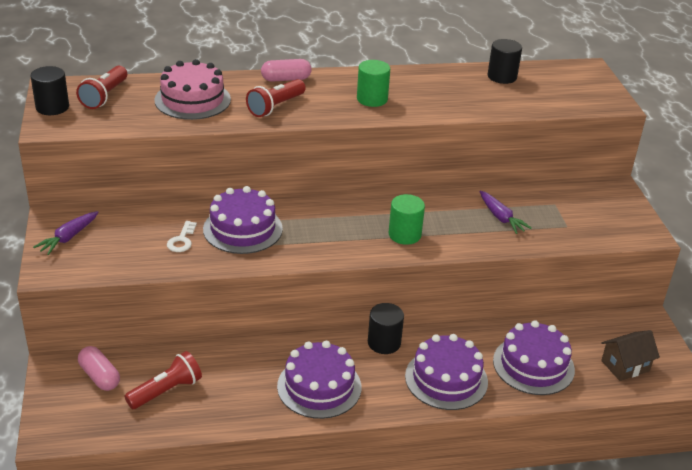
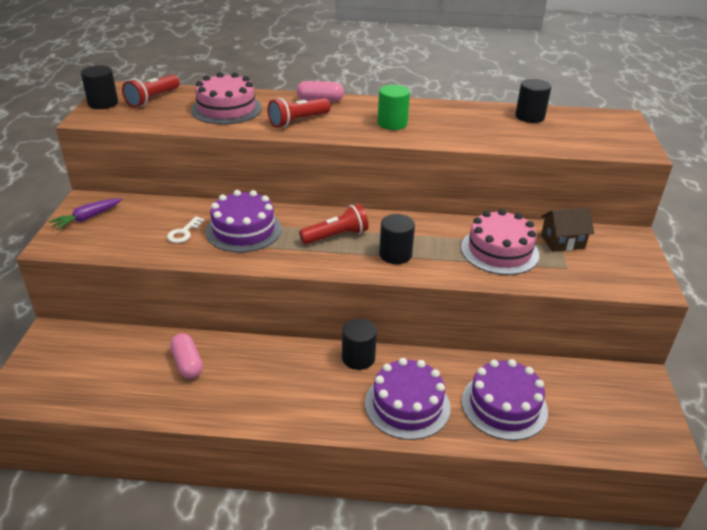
camera: 15 degrees right, 0 degrees up
pink capsule [78,346,120,391] -> pink capsule moved to [170,333,203,379]
red flashlight [125,351,202,409] -> red flashlight moved to [299,204,369,245]
purple cake [277,341,361,419] -> none
green cylinder [389,194,425,245] -> black cylinder [379,214,415,264]
purple carrot [479,191,532,234] -> pink cake [461,209,539,275]
brown house [601,330,660,381] -> brown house moved to [541,207,594,252]

